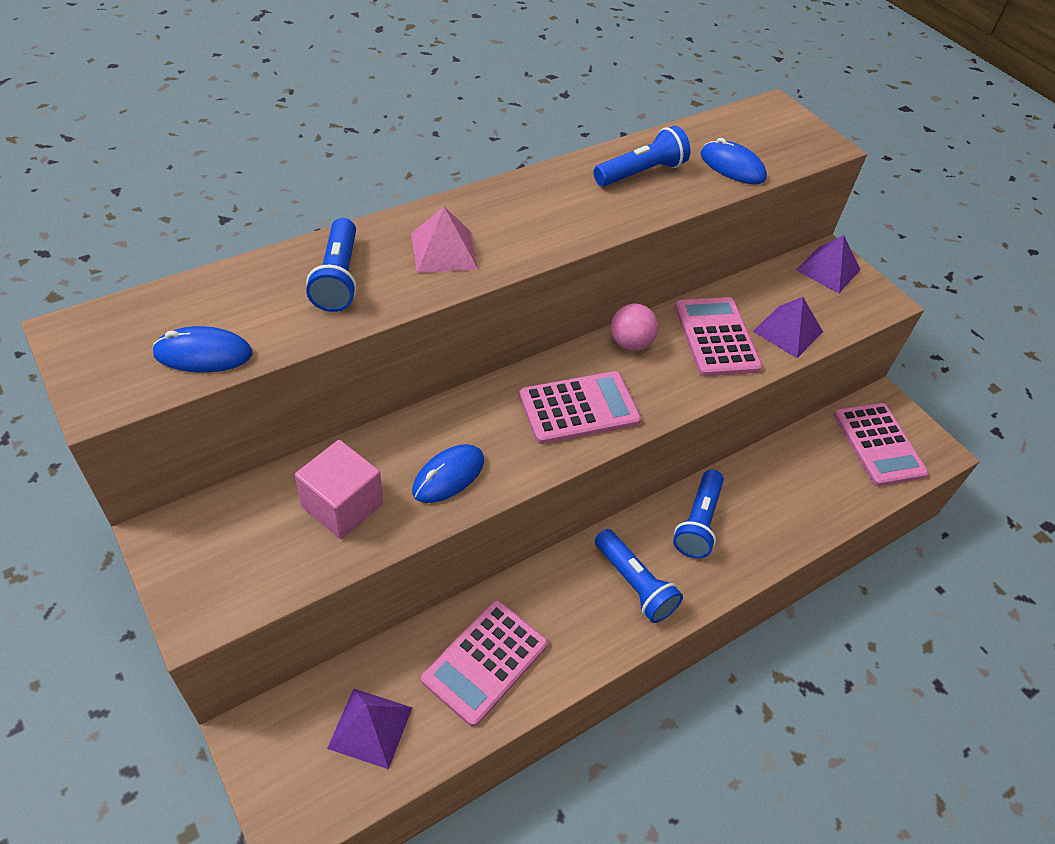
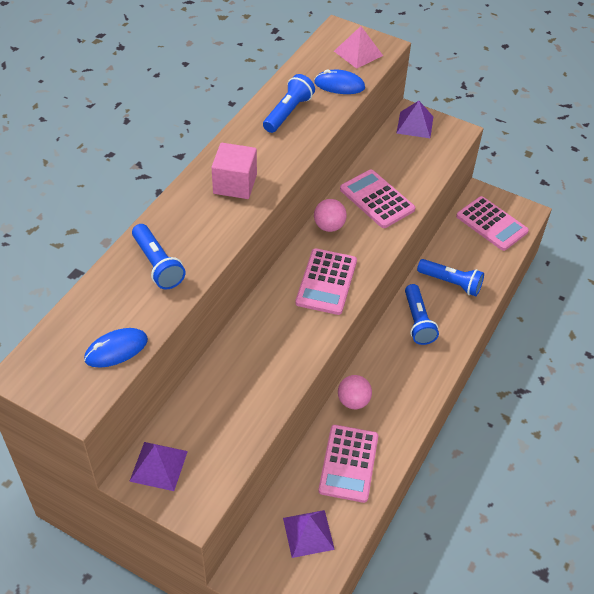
camera: 25 degrees left, 0 degrees up
pink cube [295,440,383,539] -> pink cube moved to [211,143,257,199]
pink pyramid [411,207,478,273] -> pink pyramid moved to [334,26,383,69]
blue mouse [412,444,484,503] -> none
pink calculator [519,371,641,444] -> pink calculator turned 150 degrees clockwise [295,248,357,315]
blue flashlight [595,529,683,623] -> blue flashlight moved to [417,259,484,296]
purple pyramid [753,297,823,358] -> purple pyramid moved to [129,442,188,491]
none -> pink ball [338,375,372,409]

